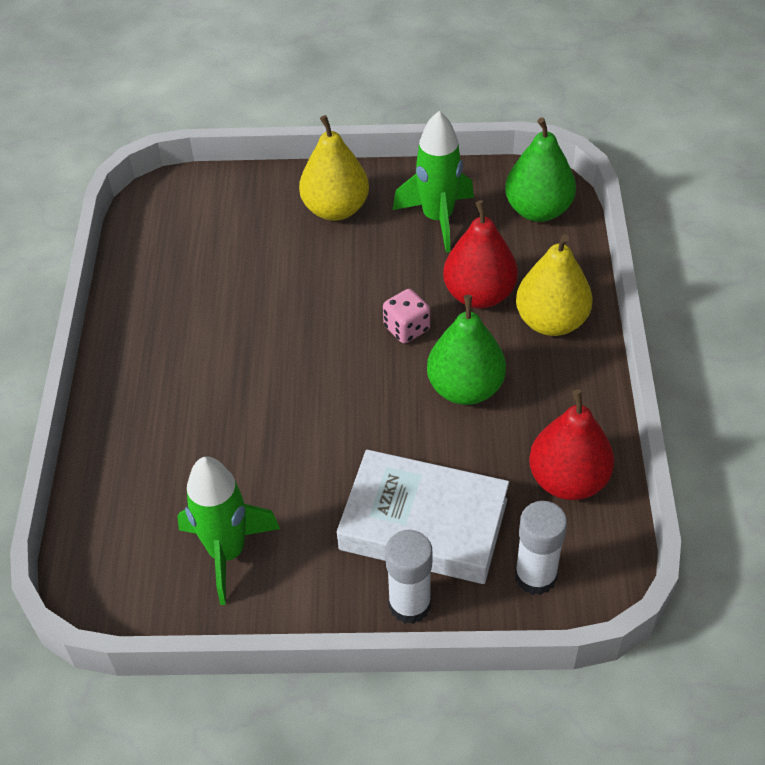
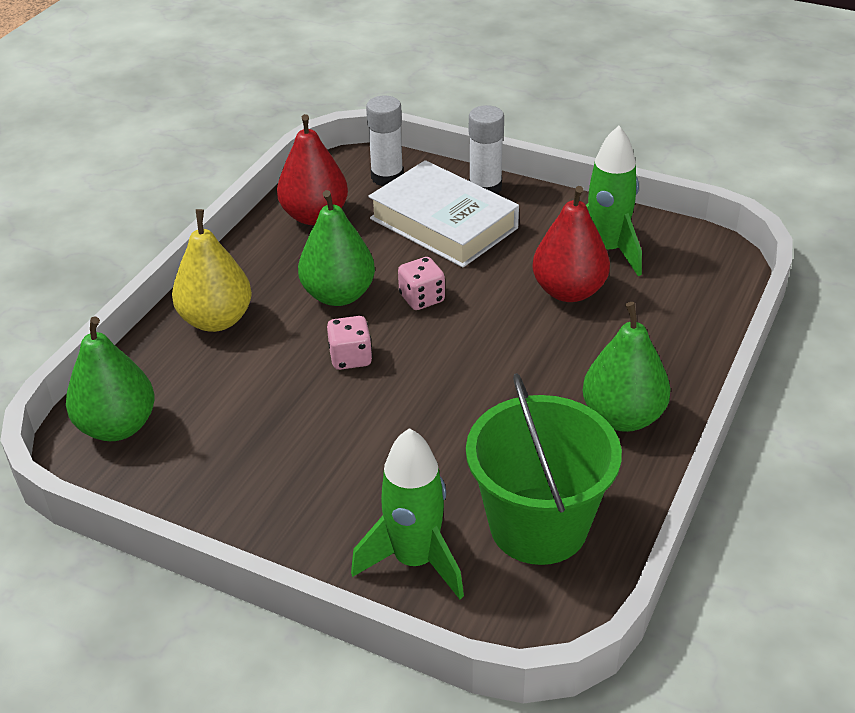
camera: 155 degrees left, 10 degrees down
yellow pear [299,115,369,221] -> none
green rocket [393,111,474,253] -> green rocket moved to [351,428,464,599]
red pear [443,200,518,309] -> red pear moved to [532,186,610,302]
none -> pink dice [398,257,445,310]
none -> green bucket [466,373,622,565]
none -> green pear [583,302,670,432]

